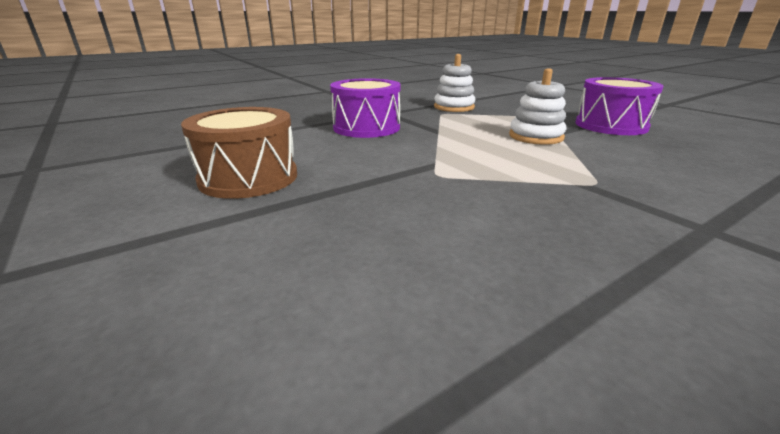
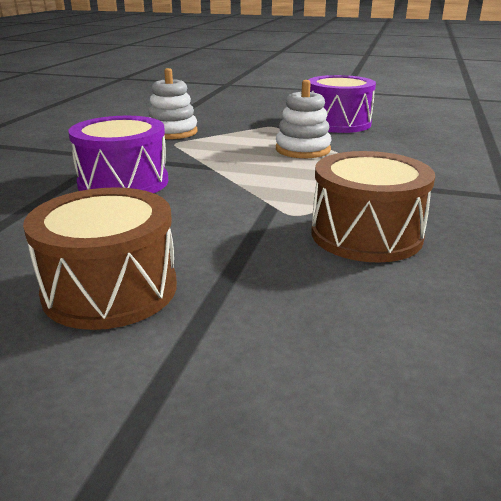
camera: 40 degrees left, 0 degrees up
none -> brown drum [311,151,435,263]

